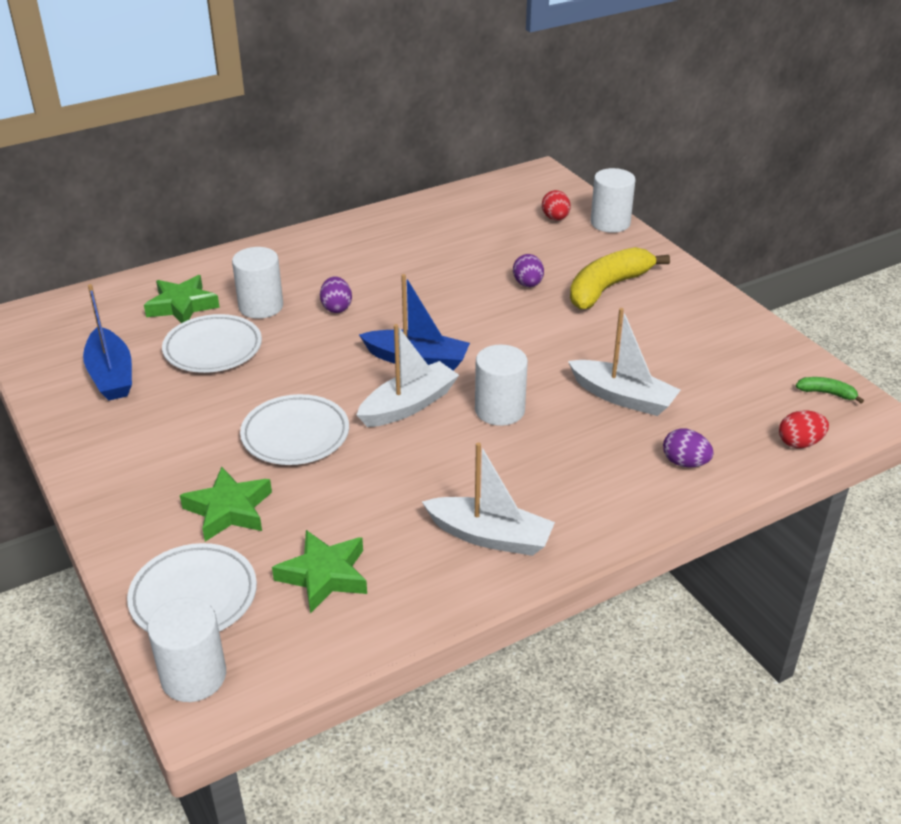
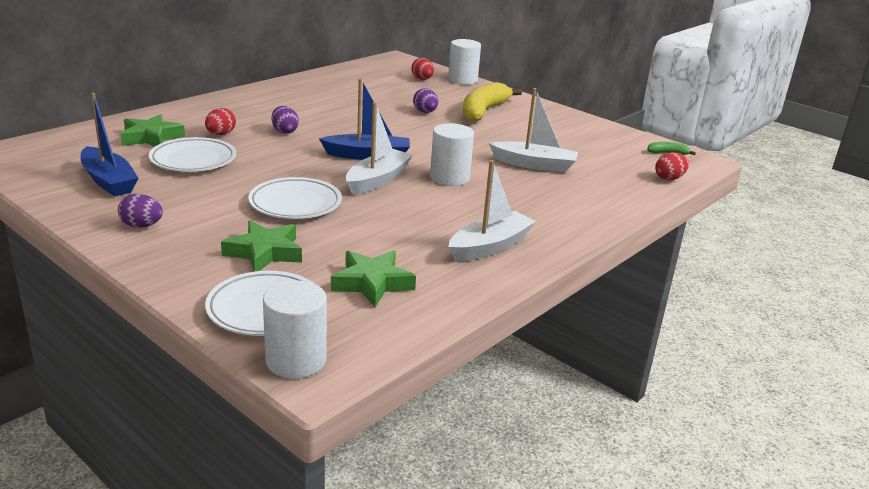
camera: 20 degrees left, 10 degrees down
white cylinder [232,247,283,319] -> red egg [205,108,236,135]
white boat [422,442,555,556] -> white boat turned 45 degrees counterclockwise [448,160,536,262]
purple egg [663,428,714,468] -> purple egg moved to [118,194,163,228]

